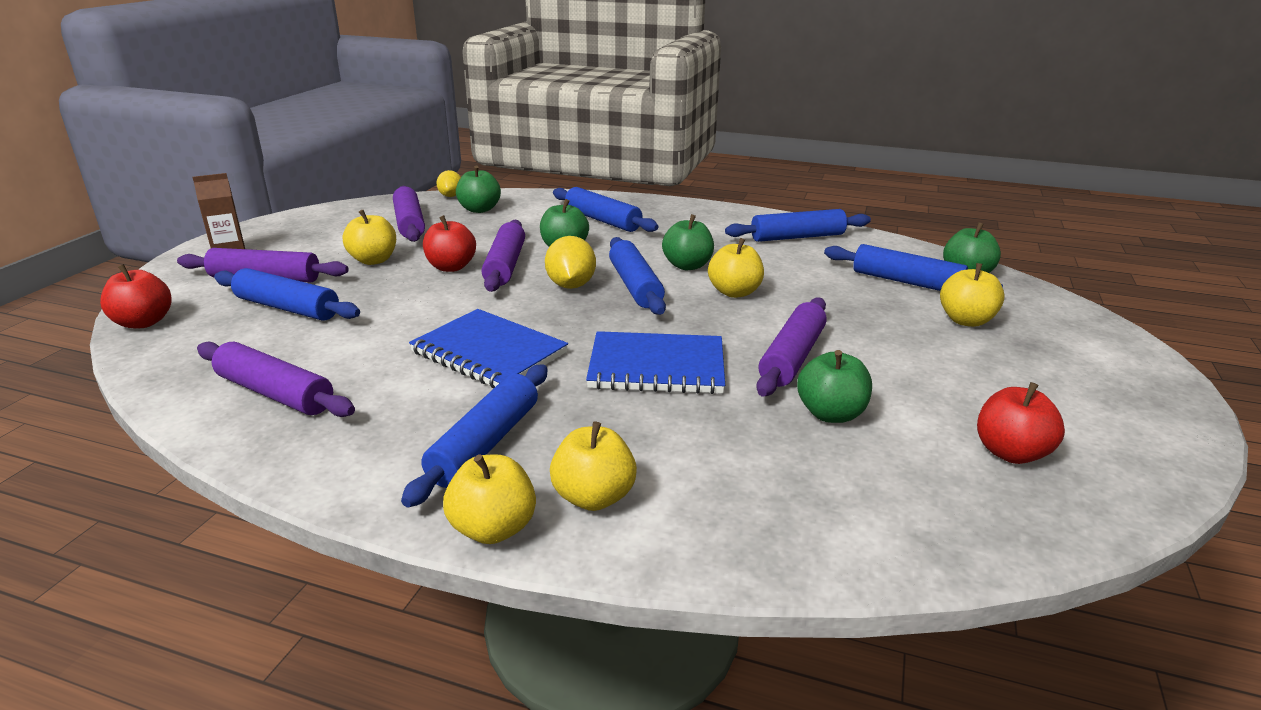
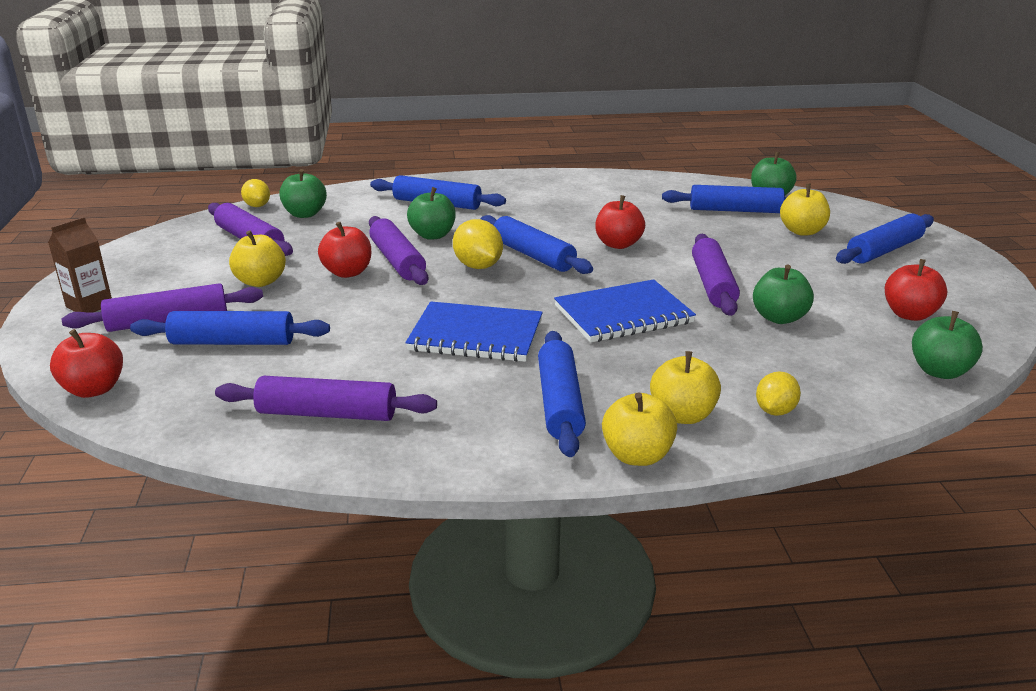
camera: 25 degrees left, 0 degrees up
green apple [662,214,714,270] -> green apple moved to [912,311,983,379]
yellow apple [708,238,764,298] -> red apple [595,195,645,249]
blue rolling pin [725,209,871,242] -> blue rolling pin moved to [836,213,934,264]
none -> yellow lemon [756,372,801,416]

